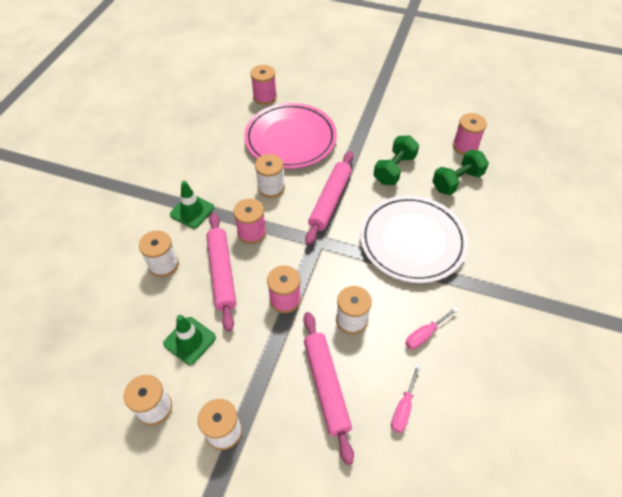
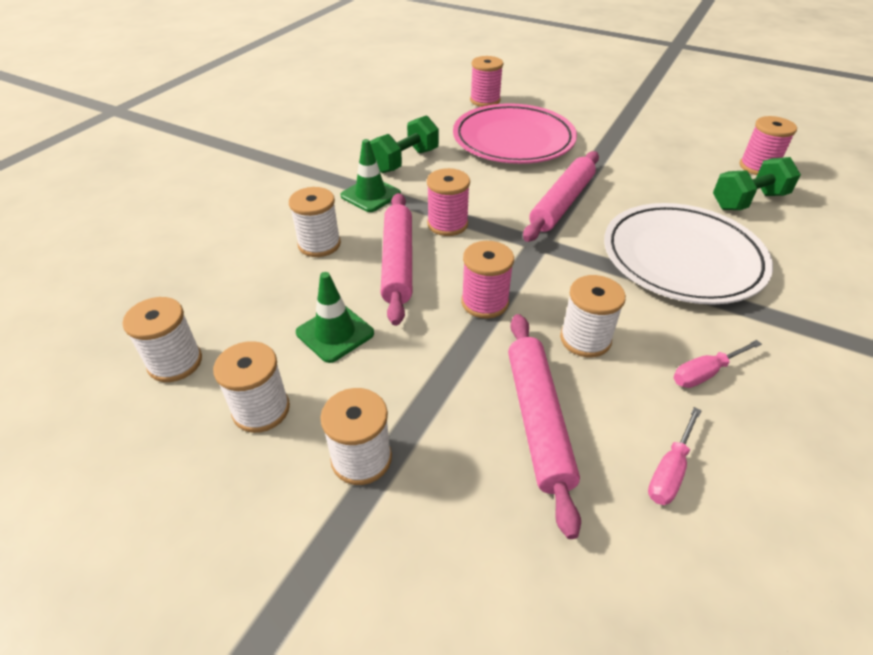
camera: 10 degrees right, 10 degrees down
white spool [255,154,285,198] -> white spool moved to [122,297,202,382]
green dumbbell [374,135,419,185] -> green dumbbell moved to [370,115,439,173]

